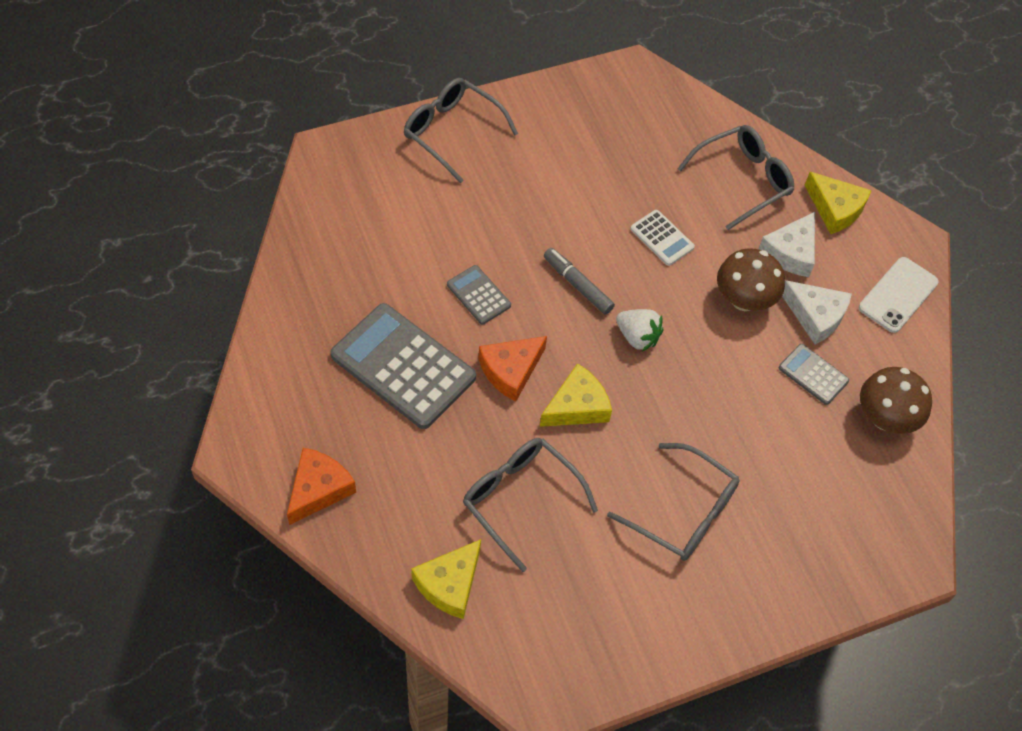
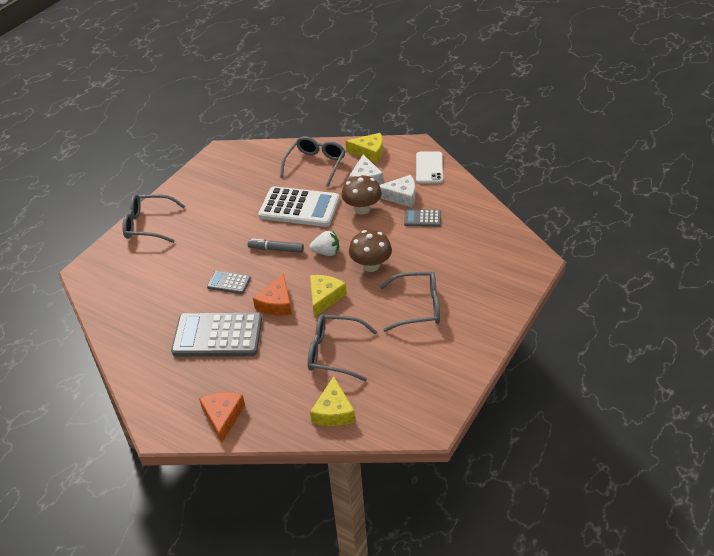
camera: 30 degrees left, 15 degrees down
white calculator [630,210,695,266] -> white calculator [258,186,340,227], size x2.06
brown mushroom [860,367,932,434] -> brown mushroom moved to [349,230,392,272]

